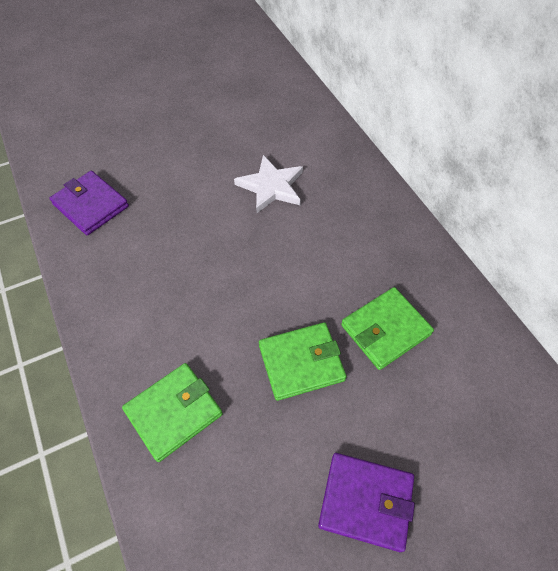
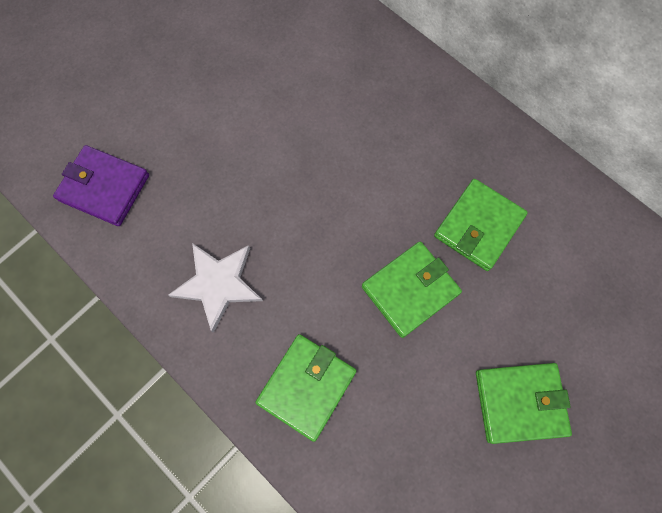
camera: 20 degrees left, 15 degrees up
white star [234,155,303,213] -> white star moved to [168,243,263,333]
purple wallet [318,453,415,552] -> green wallet [476,363,572,444]

